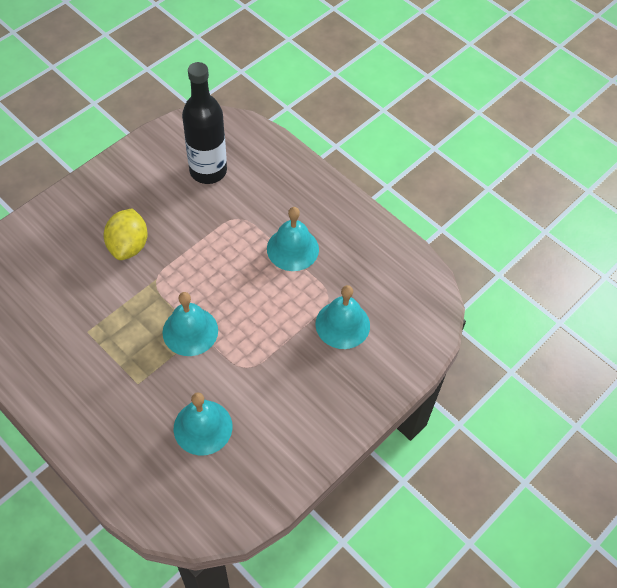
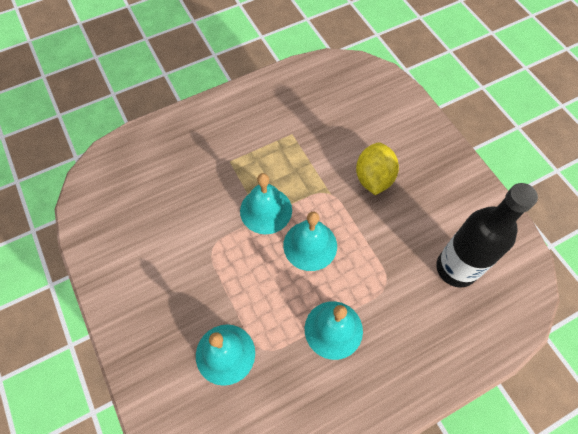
camera: 110 degrees right, 5 degrees up
yellow lemon [104,208,148,260] -> yellow lemon turned 75 degrees clockwise [356,142,399,195]
turquoise bell [174,392,232,456] -> turquoise bell moved to [283,212,337,271]

